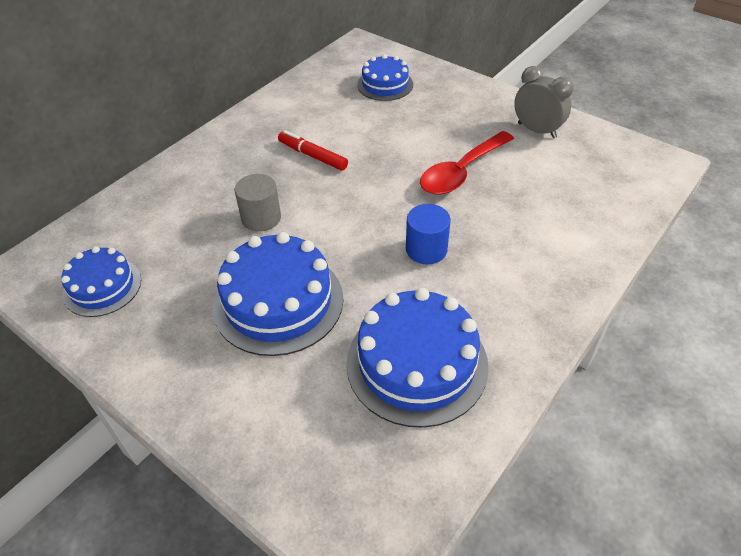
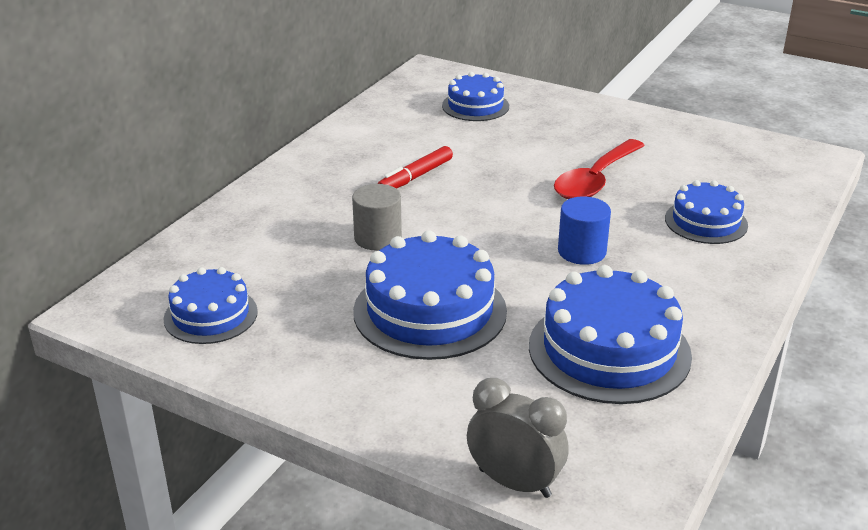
camera: 10 degrees left, 15 degrees down
red marker [278,130,348,170] -> red marker turned 75 degrees counterclockwise [377,146,453,189]
grey clock [514,66,574,138] -> grey clock moved to [467,378,569,498]
none -> blue cake [665,180,748,244]

